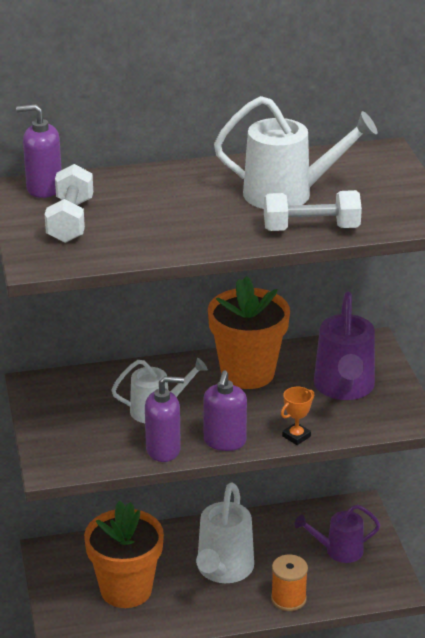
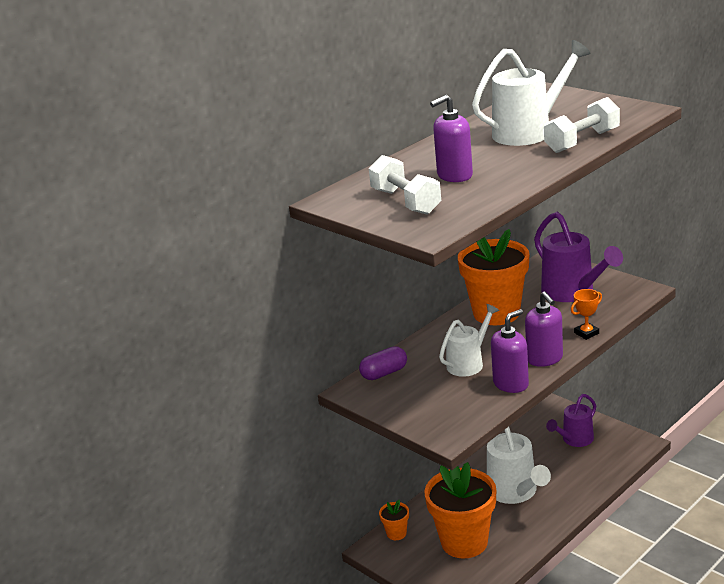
camera: 30 degrees left, 5 degrees down
purple soap dispenser [16,104,62,198] -> purple soap dispenser moved to [430,95,473,182]
orange spool [271,554,308,611] -> none
orange trophy [281,387,314,445] -> orange trophy turned 45 degrees clockwise [571,289,602,340]
none -> purple capsule [359,346,407,380]
none -> orange flower pot [379,500,409,540]

